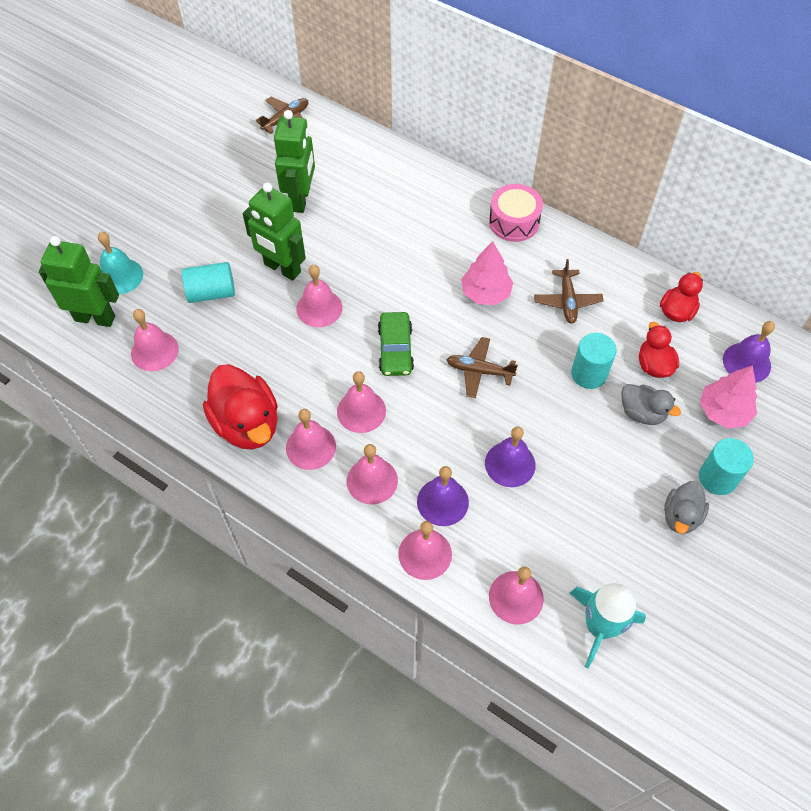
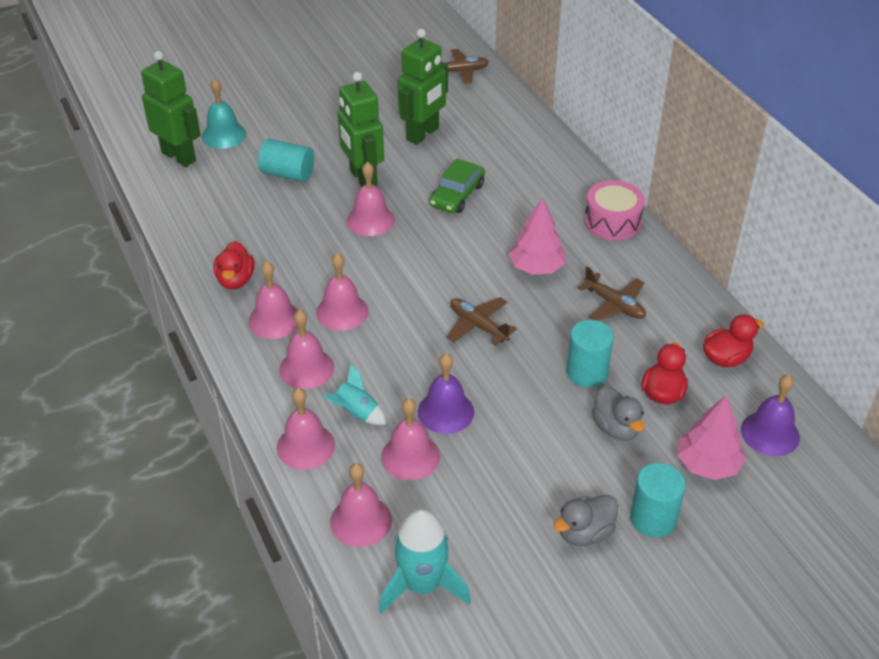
camera: 30 degrees right, 15 degrees down
pink bell [131,309,179,371] -> pink bell moved to [381,398,440,480]
red duck [203,364,278,450] -> red duck [213,241,254,290], size x0.57
green car [378,312,414,376] -> green car moved to [429,158,485,213]
purple bell [417,466,469,526] -> turquoise rocket [323,364,386,425]
brown plane [534,259,604,323] -> brown plane turned 75 degrees counterclockwise [578,266,646,321]

